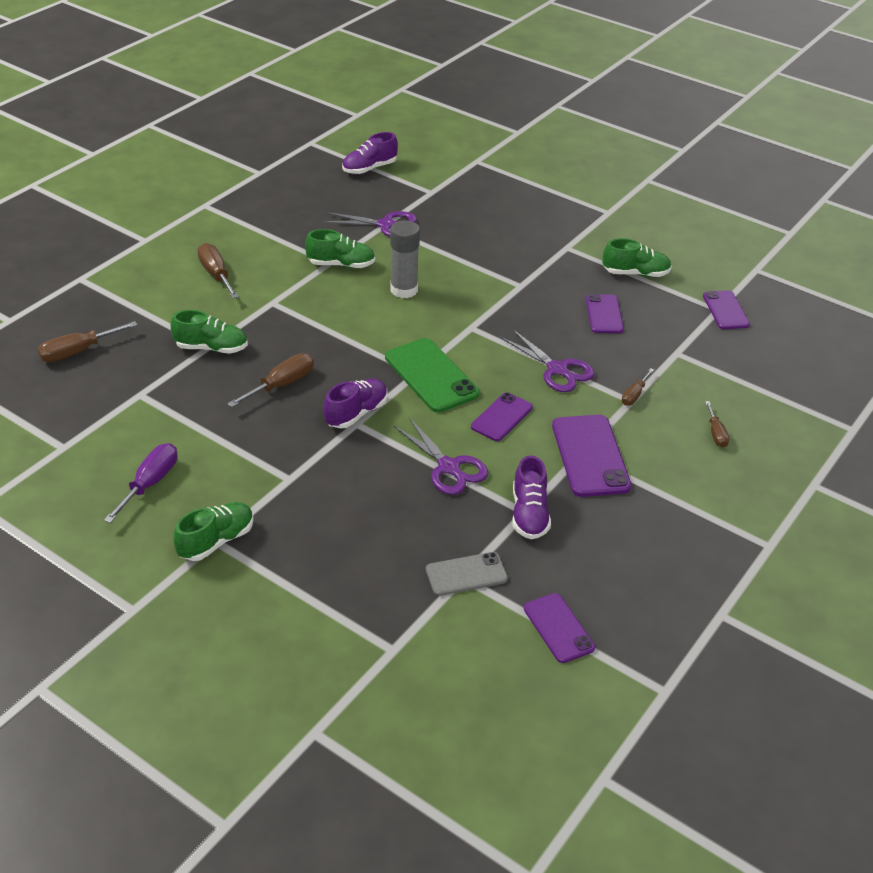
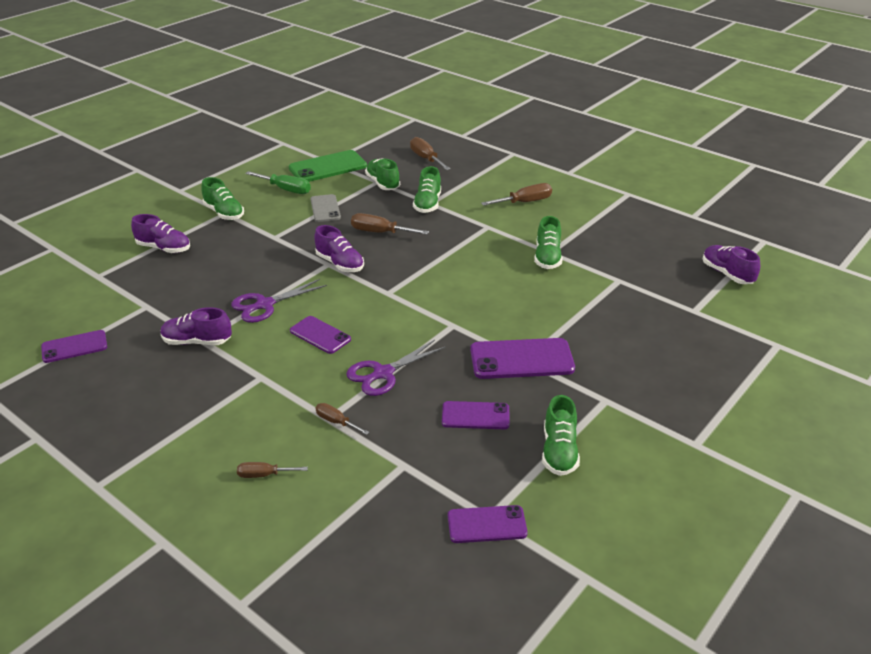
camera: 95 degrees right, 5 degrees down
purple screwdriver [104,443,178,523] -> green screwdriver [245,171,311,194]
brown screwdriver [227,353,314,407] -> brown screwdriver turned 150 degrees clockwise [351,213,429,235]
purple scissors [322,211,417,237] -> none
green phone [385,338,480,412] -> green phone moved to [289,150,367,182]
grey glue stick [390,220,420,298] -> none
grey phone [426,552,508,596] -> grey phone moved to [310,194,341,222]
purple phone [552,415,632,497] -> purple phone moved to [470,338,575,379]
none -> purple shoe [131,214,190,253]
none -> green shoe [365,158,400,190]

